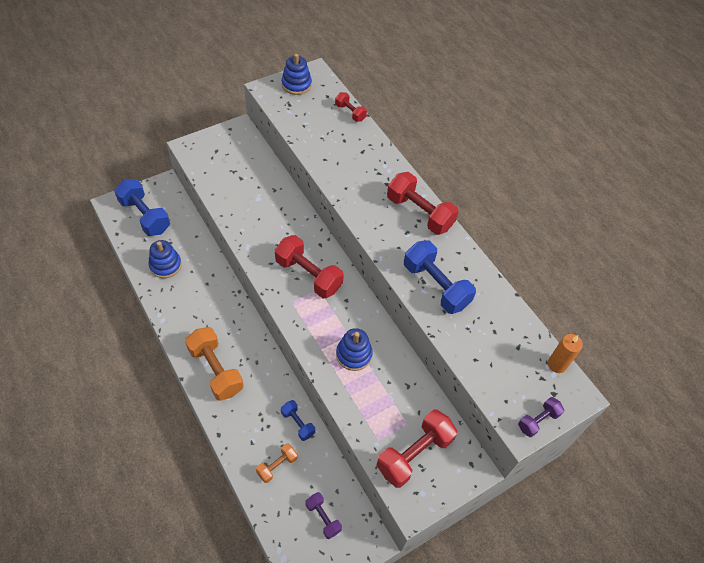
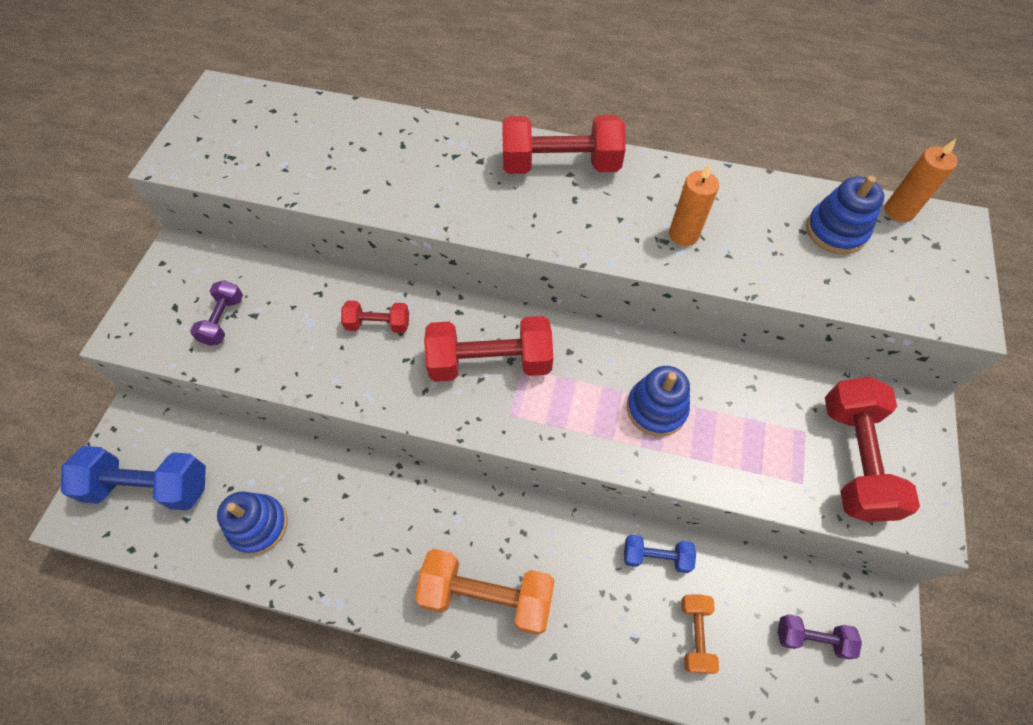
camera: 40 degrees left, 5 degrees up
blue stacking toy [282,54,312,95] -> blue stacking toy moved to [806,176,884,255]
red dumbbell [335,92,367,122] -> red dumbbell moved to [341,301,409,333]
blue dumbbell [404,240,476,314] -> orange candle [669,163,719,246]
purple dumbbell [518,397,564,437] -> purple dumbbell moved to [190,280,243,346]

